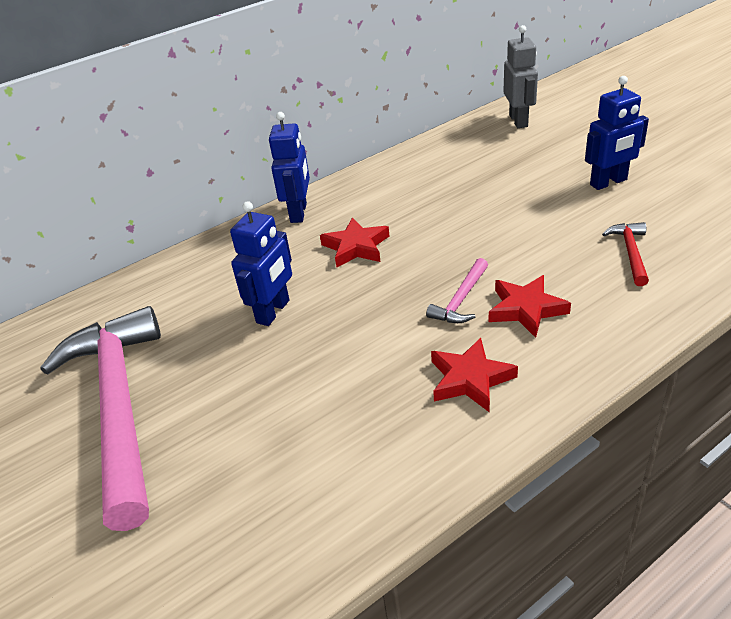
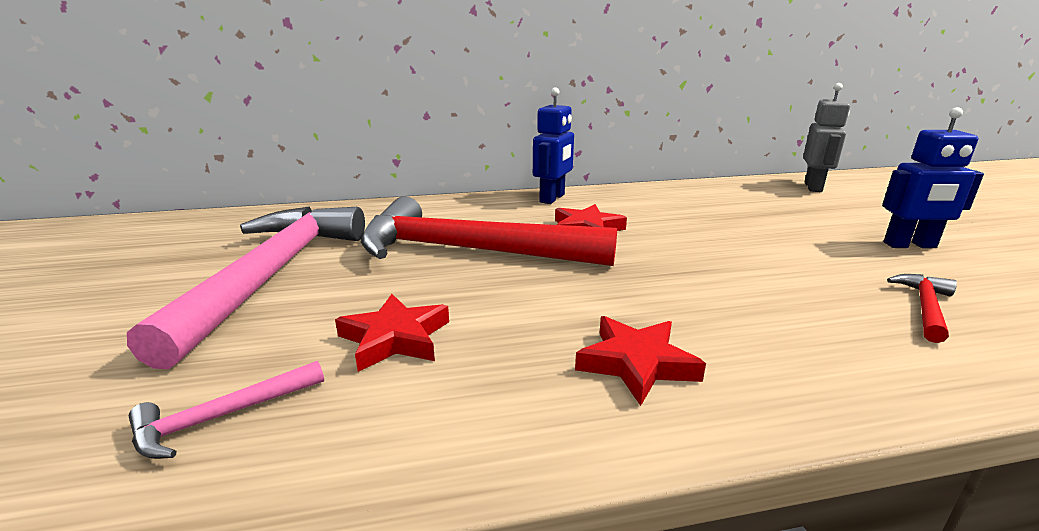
camera: 20 degrees right, 15 degrees down
blue robot [230,201,292,326] -> red hammer [361,196,617,266]
pink hammer [426,258,488,323] -> pink hammer moved to [129,361,324,459]
red star [488,275,571,338] -> red star moved to [335,294,449,372]

